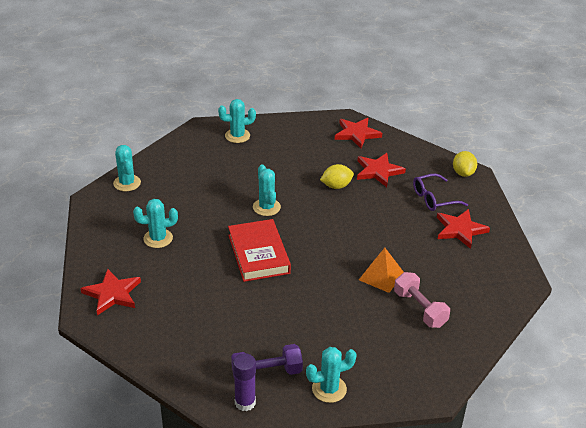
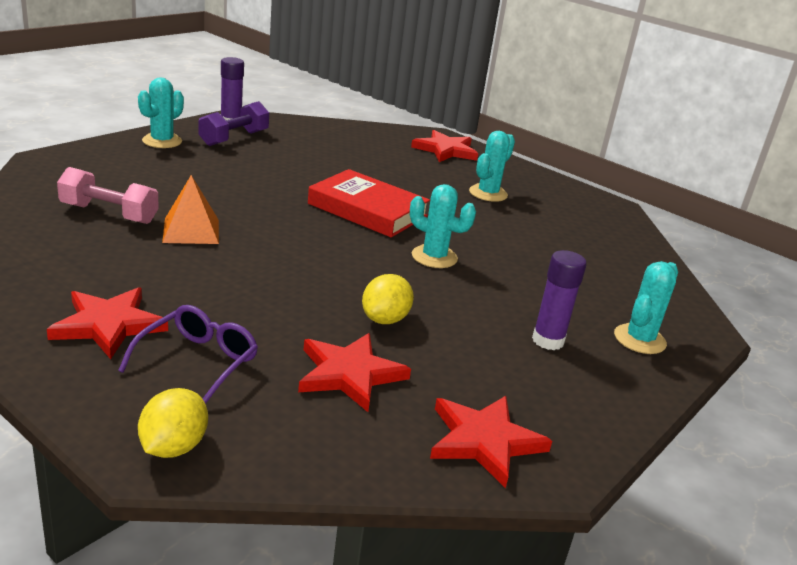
camera: 135 degrees right, 10 degrees down
turquoise cactus [113,145,141,191] -> none
yellow lemon [453,151,477,177] -> yellow lemon turned 60 degrees clockwise [138,388,208,458]
none -> purple glue stick [532,250,587,350]

